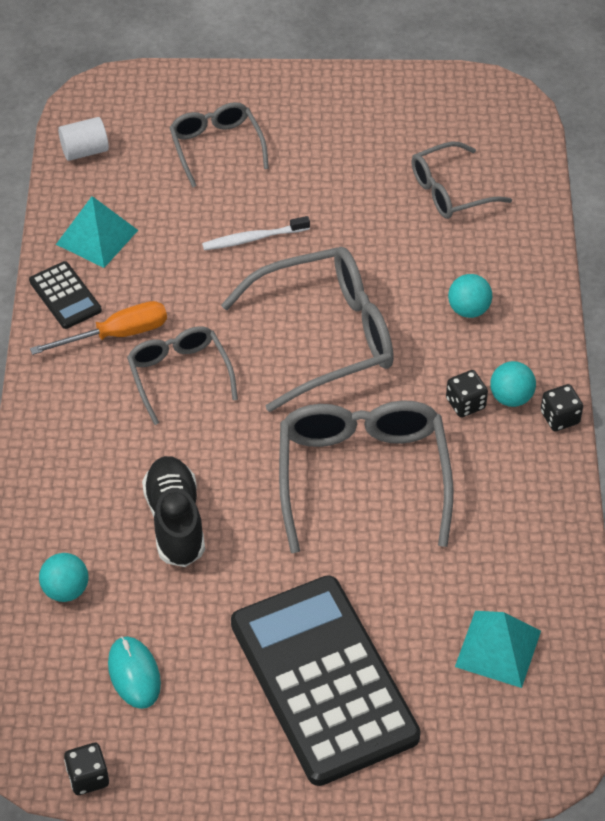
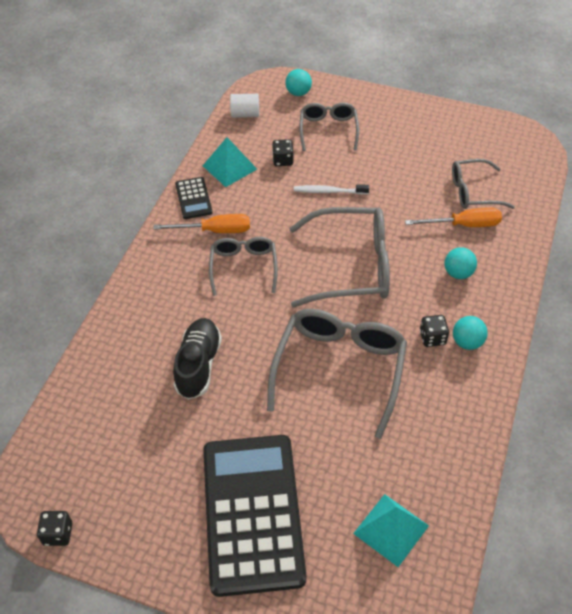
camera: 20 degrees right, 0 degrees up
turquoise ball [39,553,89,602] -> turquoise ball moved to [285,69,312,96]
turquoise mouse [108,636,161,709] -> none
black dice [541,384,583,431] -> black dice moved to [272,139,293,166]
none -> orange screwdriver [405,207,502,227]

